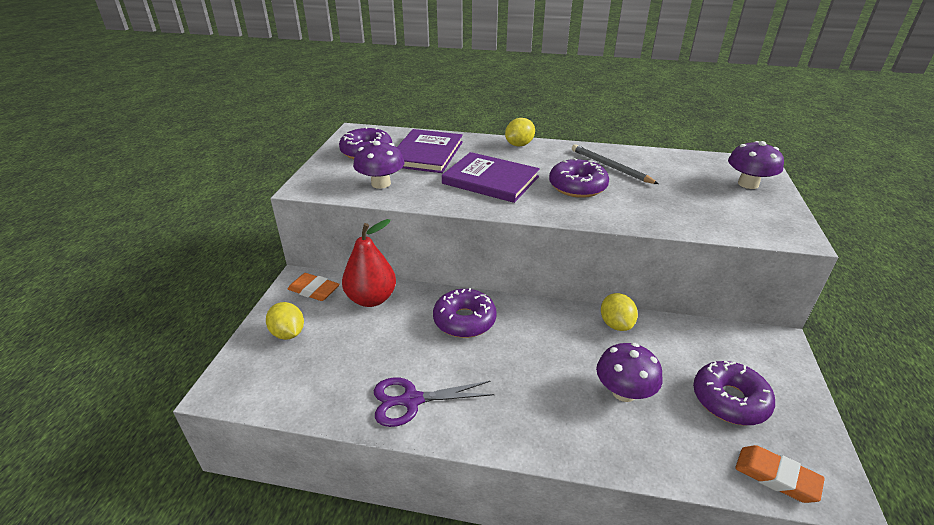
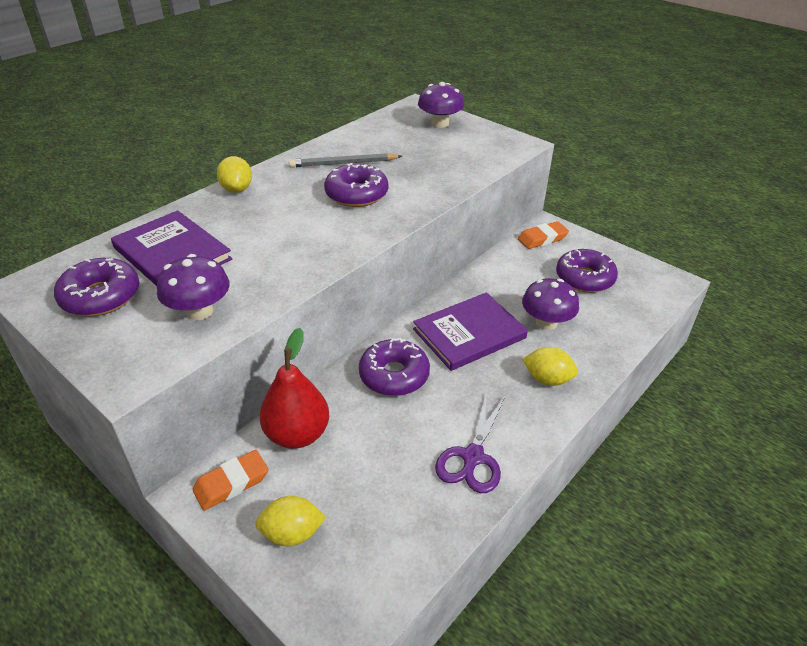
camera: 60 degrees left, 5 degrees up
purple book [442,152,540,203] -> purple book moved to [413,292,528,371]
yellow lemon [601,293,638,331] -> yellow lemon moved to [522,347,578,386]
orange eraser [735,445,825,503] -> orange eraser moved to [518,221,569,249]

